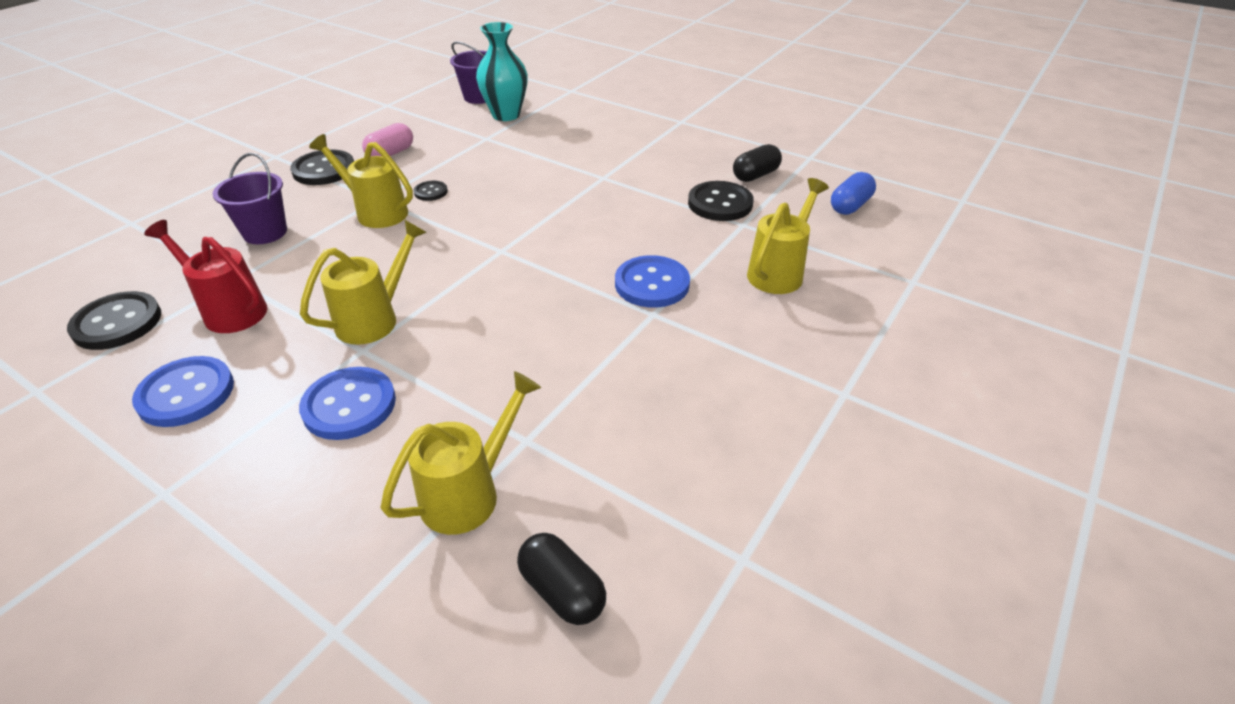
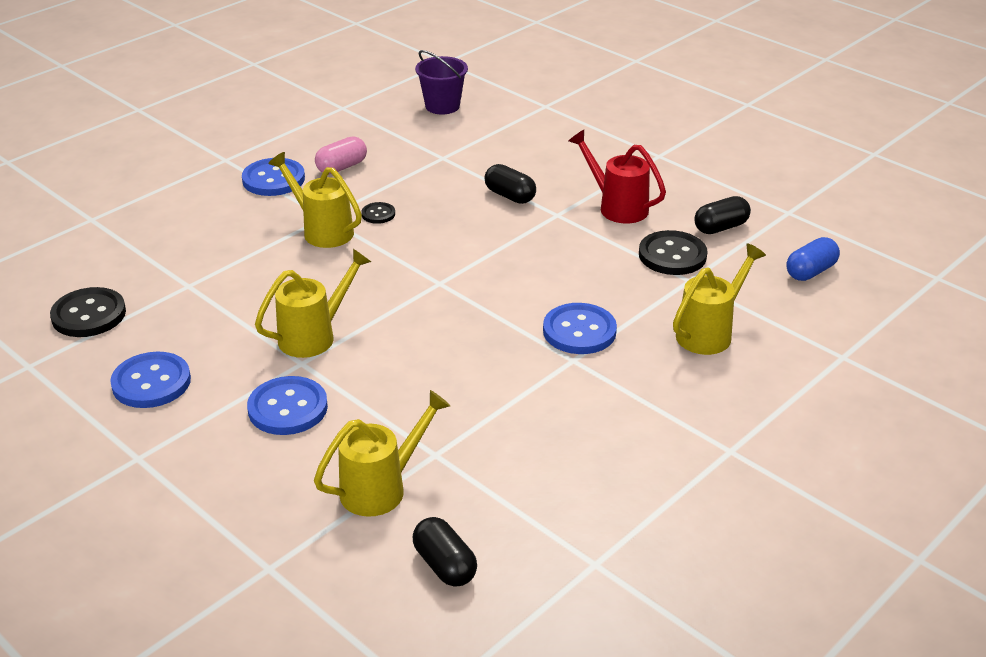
camera: 10 degrees right, 5 degrees down
red watering can [144,220,267,333] -> red watering can moved to [569,130,666,224]
purple bucket [213,153,287,244] -> none
black button [290,149,354,185] -> blue button [242,158,305,196]
turquoise vase [476,22,528,121] -> none
none -> black capsule [485,164,536,204]

